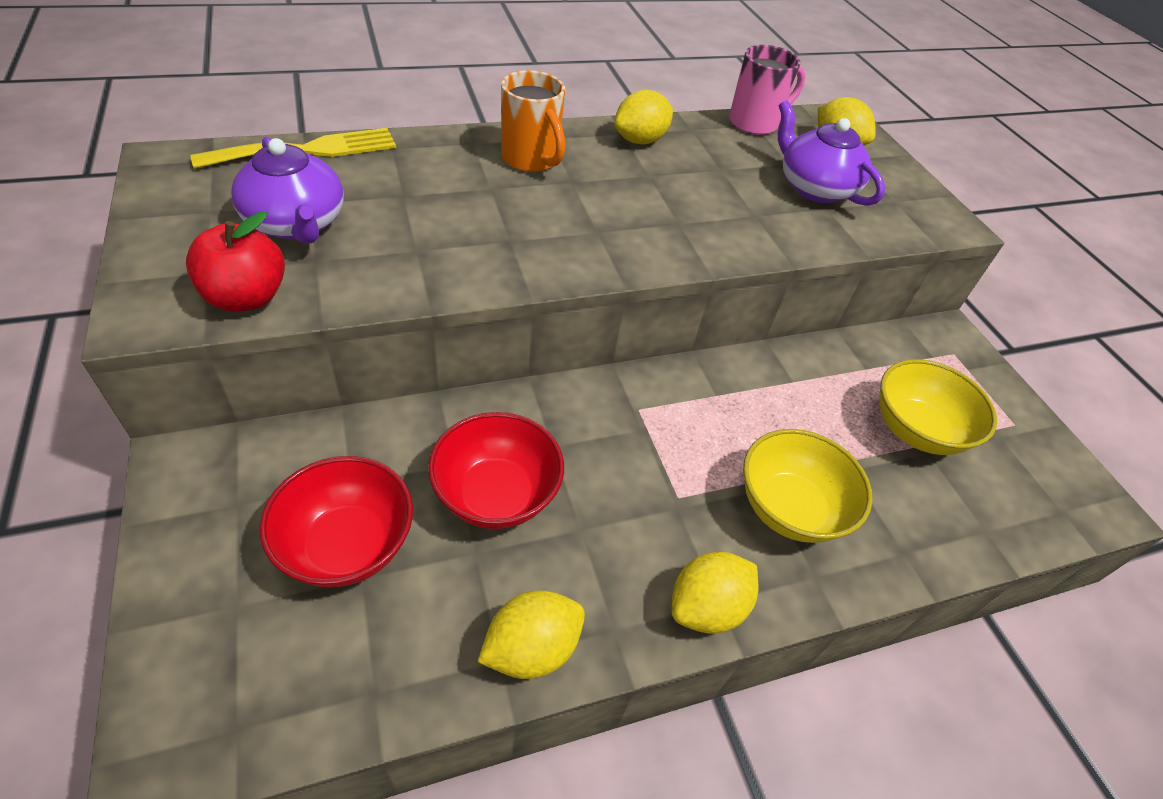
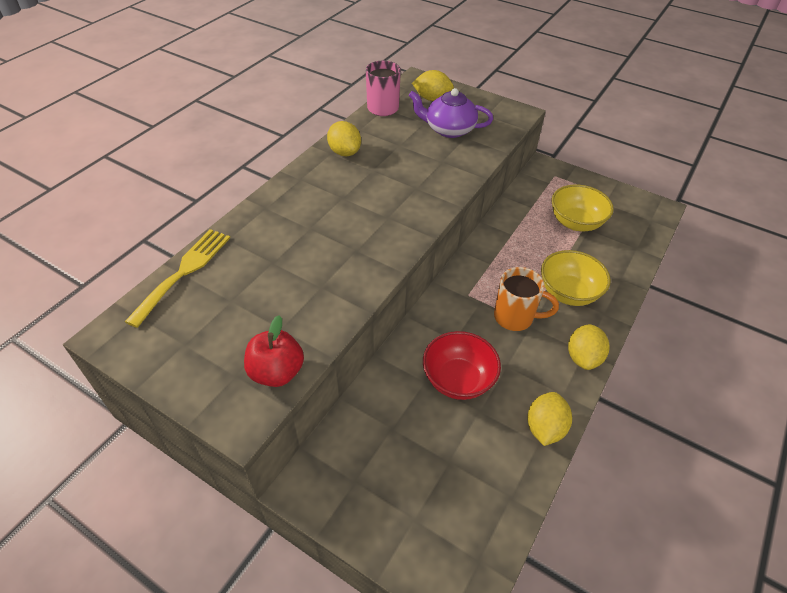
camera: 35 degrees left, 0 degrees up
purple teapot [231,137,344,244] -> none
red bowl [260,456,413,588] -> none
orange mug [501,70,565,172] -> orange mug moved to [494,267,559,331]
yellow lemon [614,90,673,144] -> yellow lemon turned 45 degrees counterclockwise [327,121,361,156]

